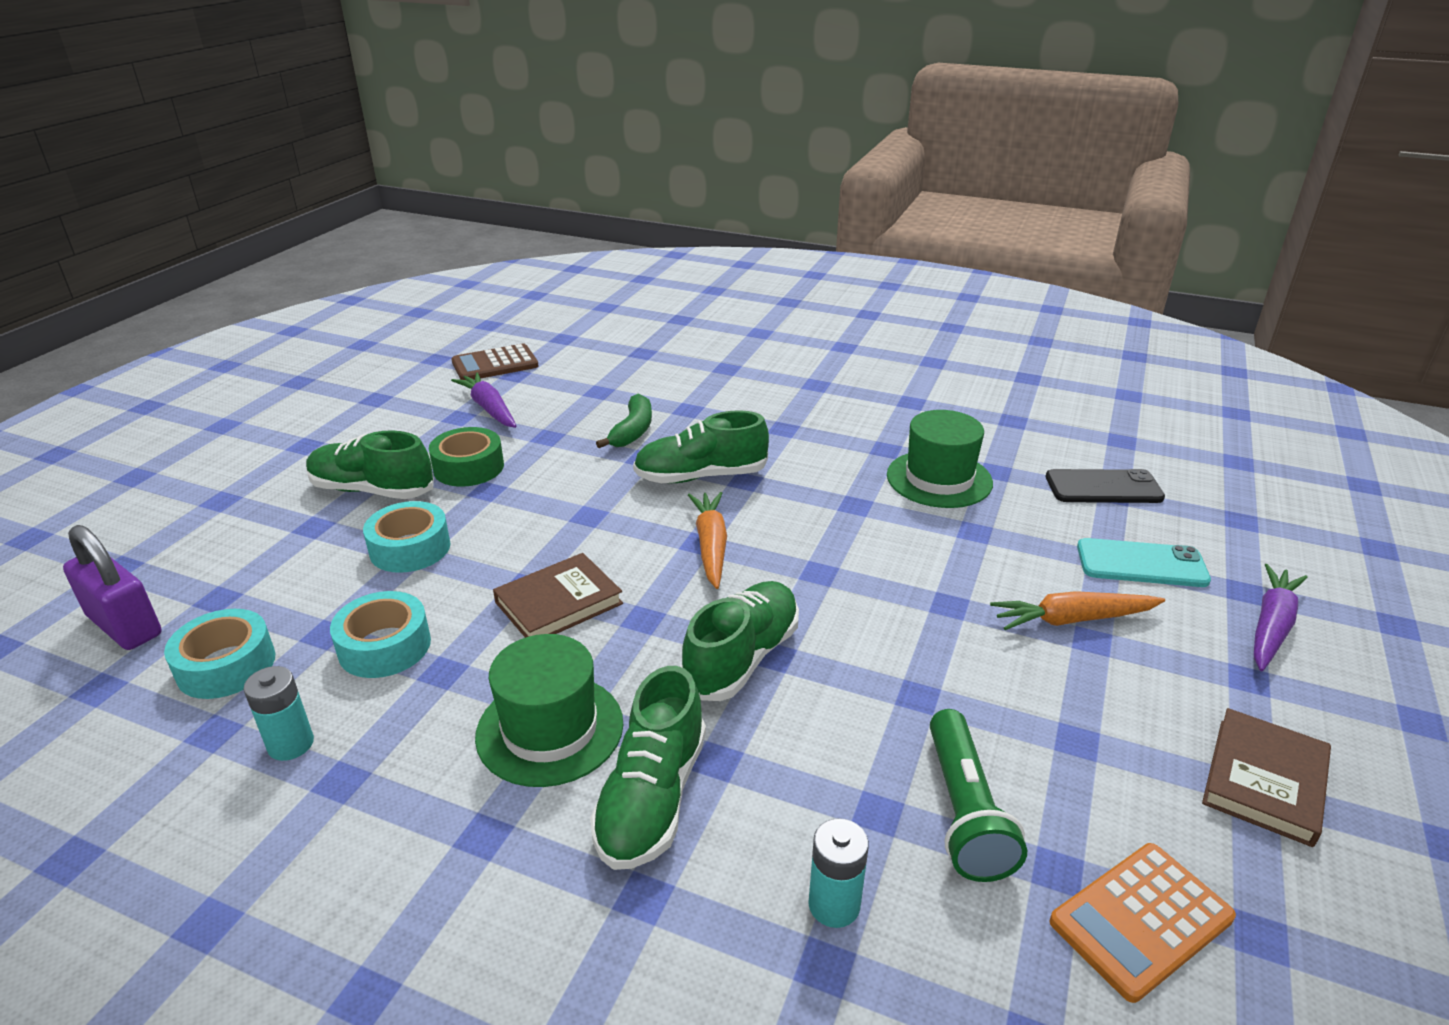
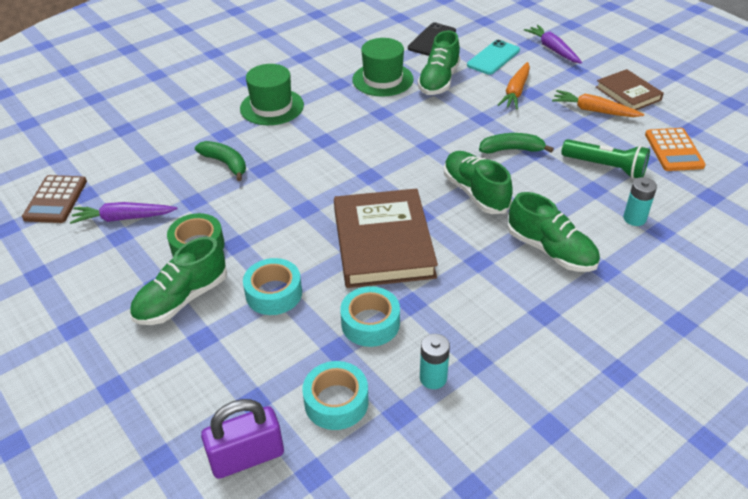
camera: 60 degrees left, 10 degrees up
green hat [475,634,623,787] -> green hat moved to [240,64,304,125]
brown book [493,553,623,638] -> brown book [334,189,438,288], size x1.76
green shoe [633,410,769,483] -> green shoe moved to [417,31,460,95]
orange carrot [688,492,727,589] -> orange carrot moved to [552,90,644,117]
none -> green banana [479,133,554,153]

